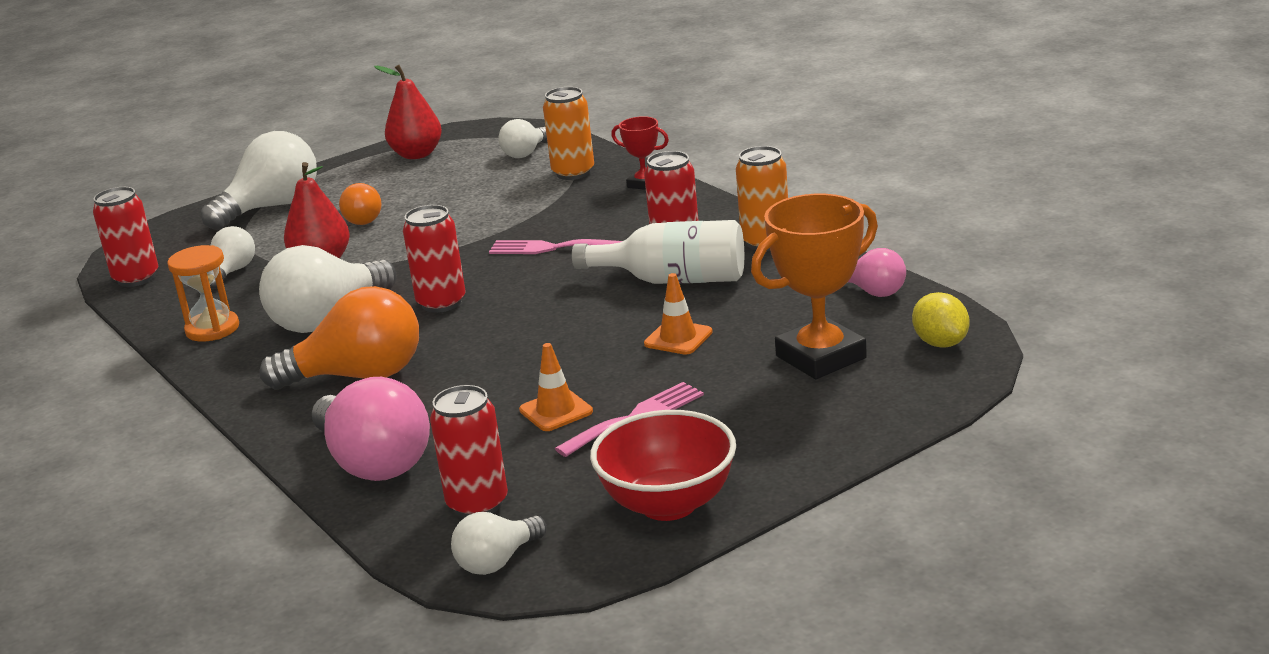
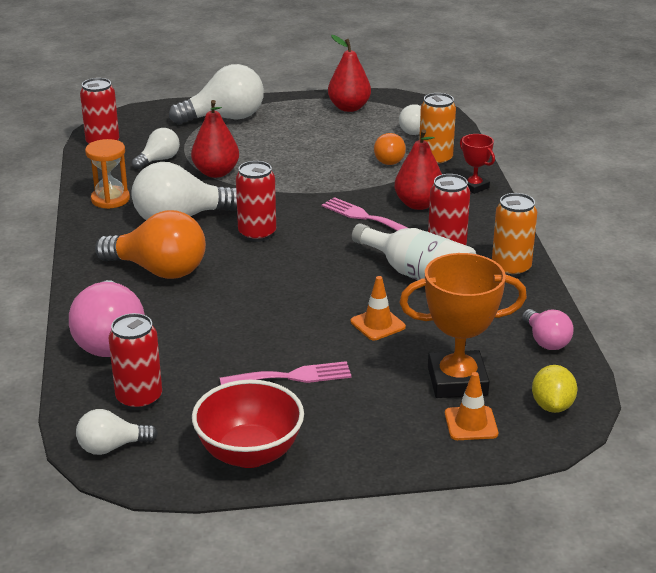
camera: 25 degrees right, 5 degrees up
orange light bulb [339,183,382,225] -> orange light bulb moved to [374,133,406,165]
orange traffic cone [519,343,593,431] -> orange traffic cone moved to [445,372,498,440]
none -> red pear [394,129,442,210]

